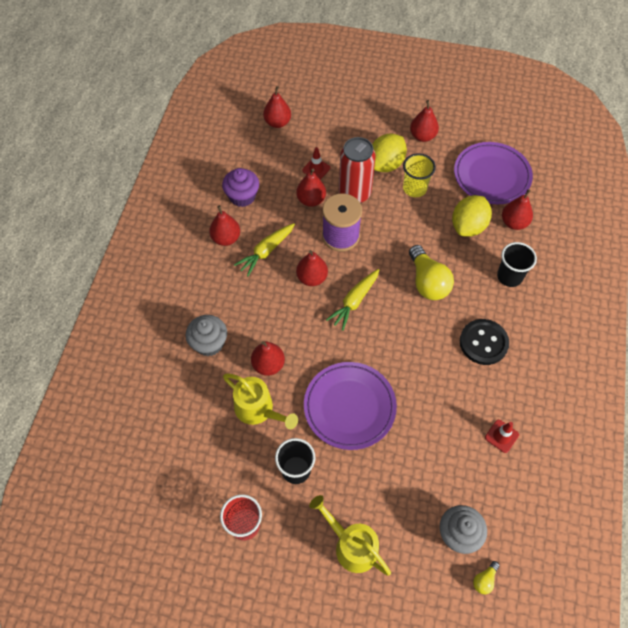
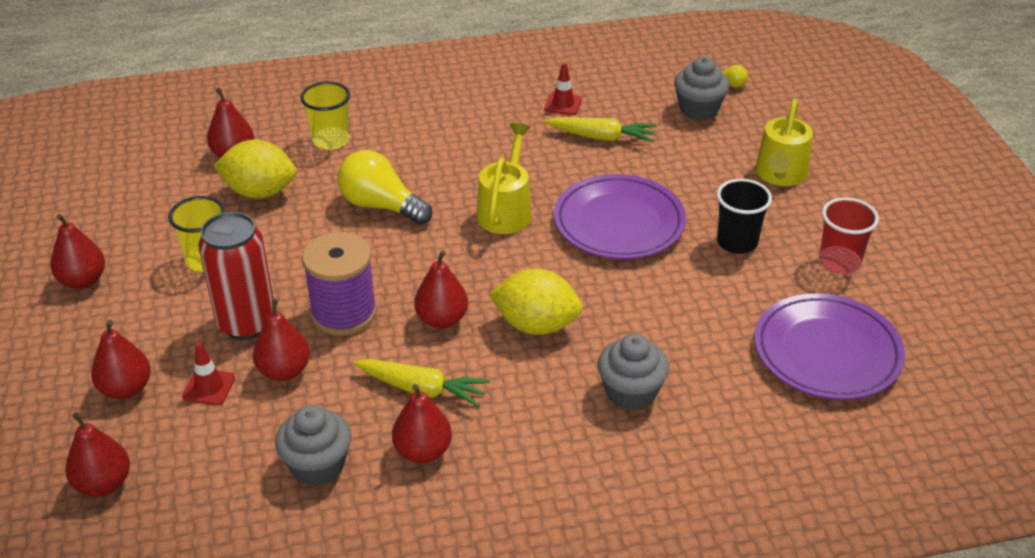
camera: 115 degrees left, 20 degrees down
purple cupcake [222,168,259,207] -> grey cupcake [275,406,351,486]
yellow watering can [223,374,298,429] -> yellow watering can moved to [477,123,532,234]
red pear [251,341,285,376] -> red pear moved to [91,320,151,399]
yellow carrot [326,269,379,331] -> yellow carrot moved to [544,117,656,142]
yellow lemon [372,134,407,172] -> yellow lemon moved to [489,269,583,335]
yellow light bulb [409,245,454,300] -> yellow light bulb turned 105 degrees counterclockwise [338,150,432,225]
purple plate [454,142,533,204] -> purple plate moved to [754,293,905,400]
black button [460,319,509,365] -> none
black cup [497,242,537,287] -> yellow cup [300,81,350,150]

